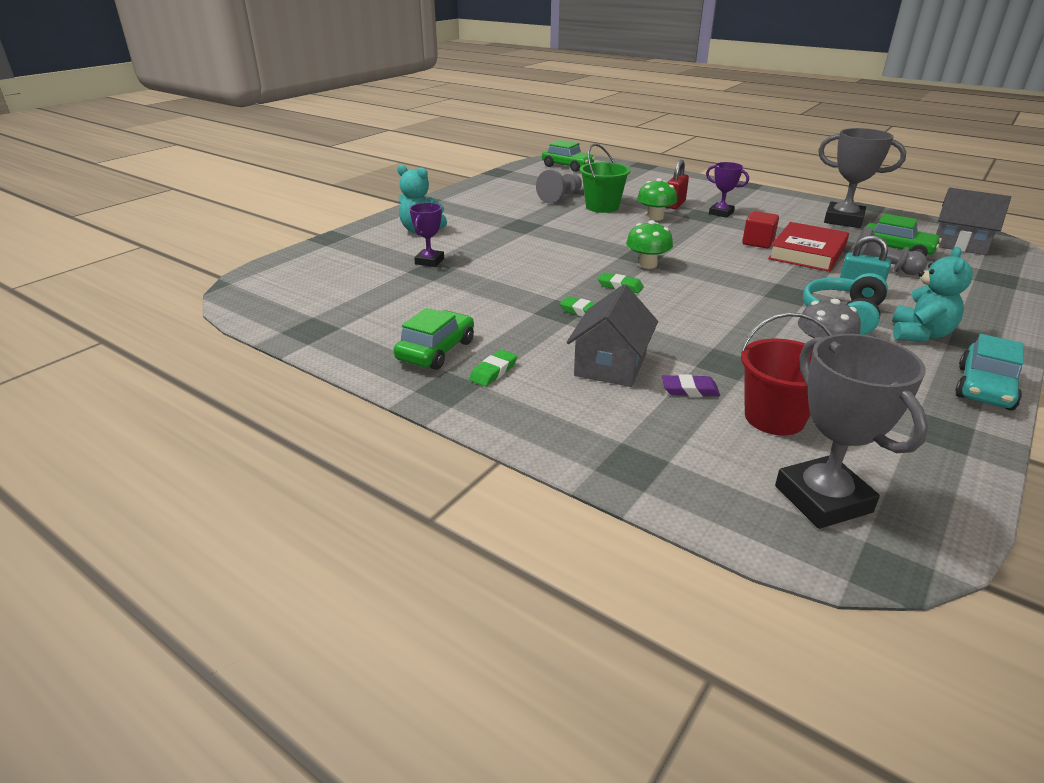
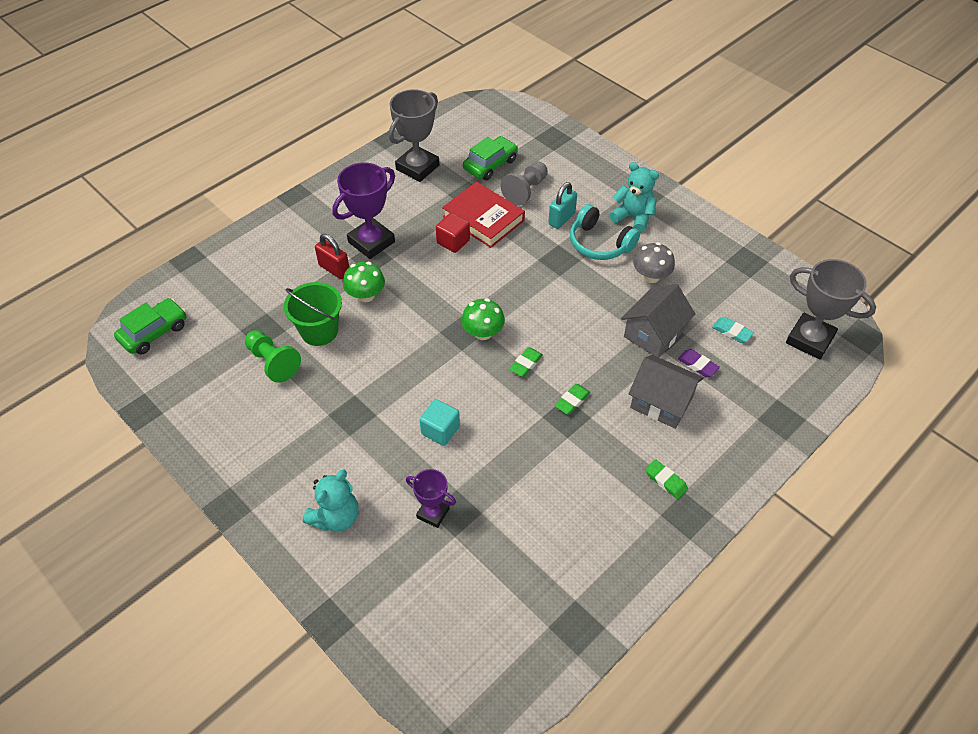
camera: 80 degrees left, 20 degrees up
green car [394,308,474,370] -> none
grey pawn [536,170,582,204] -> green pawn [245,330,301,383]
purple eraser [662,374,720,397] -> purple eraser turned 60 degrees counterclockwise [678,349,720,377]
purple trophy [706,162,749,218] -> purple trophy [332,163,395,259], size x1.73
red bucket [740,313,833,436] -> turquoise eraser [712,317,754,343]
grey trophy [775,334,928,529] -> grey trophy turned 45 degrees clockwise [786,259,876,360]
grey house [936,188,1011,255] -> grey house moved to [621,284,695,357]
turquoise car [955,334,1024,410] -> none
none -> turquoise cube [420,399,460,446]

